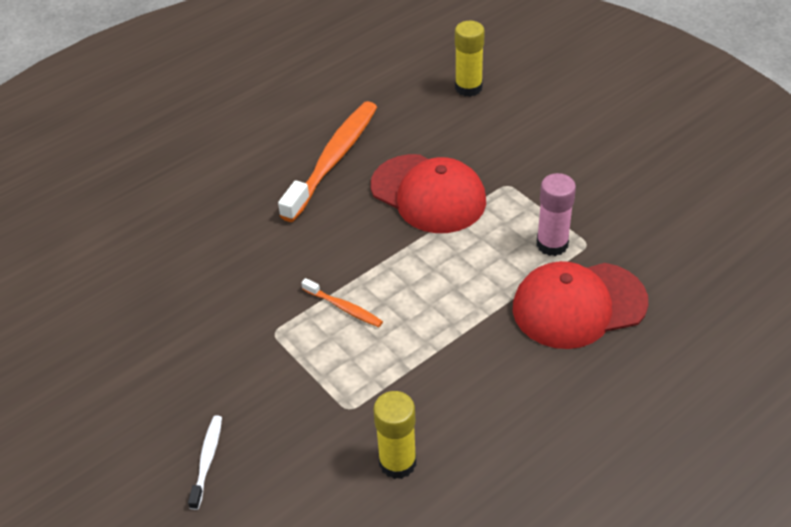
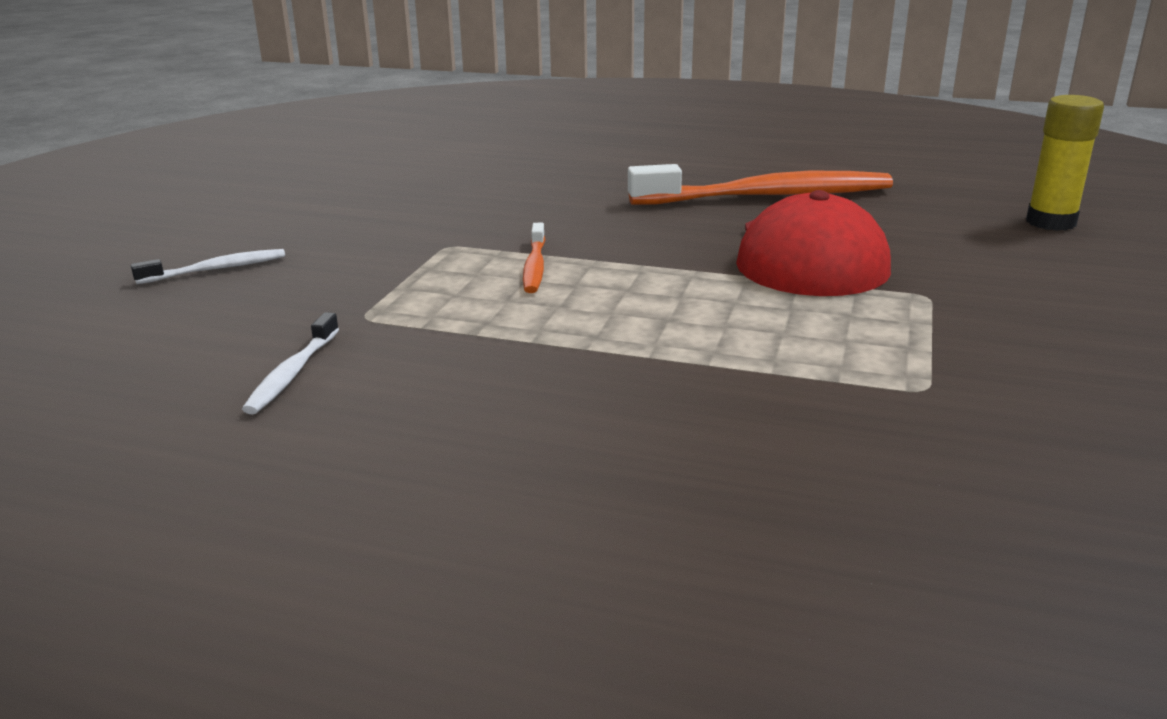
camera: 55 degrees right, 20 degrees down
yellow glue stick [373,391,416,479] -> white toothbrush [242,312,339,414]
red cap [513,261,648,349] -> none
pink glue stick [536,173,576,256] -> none

